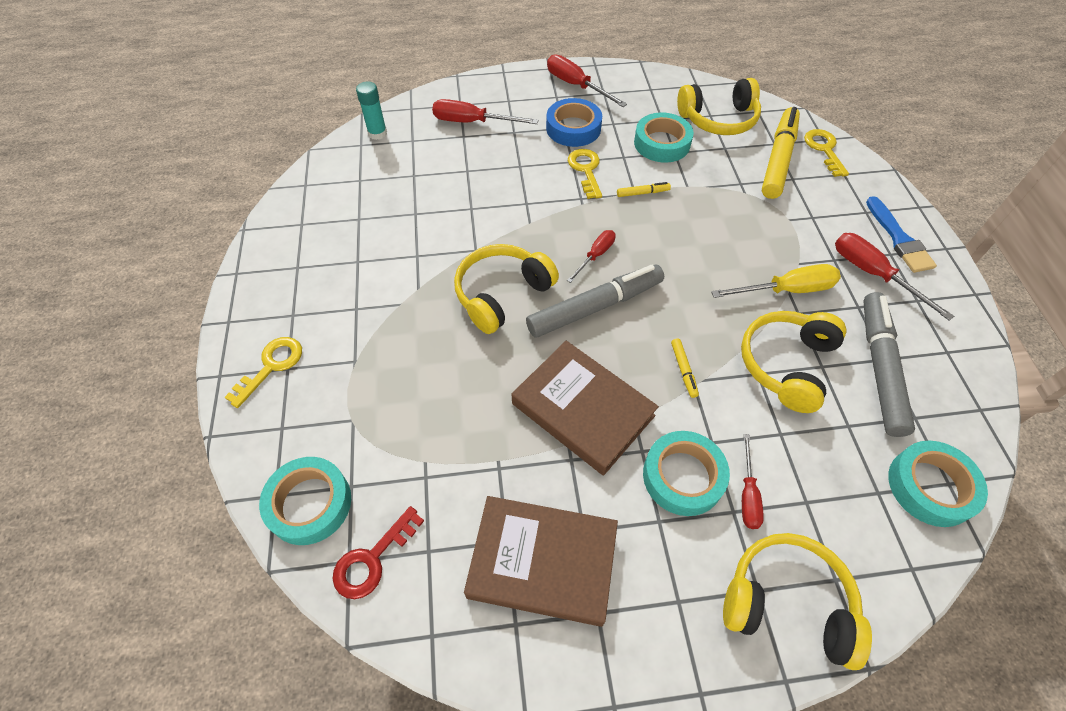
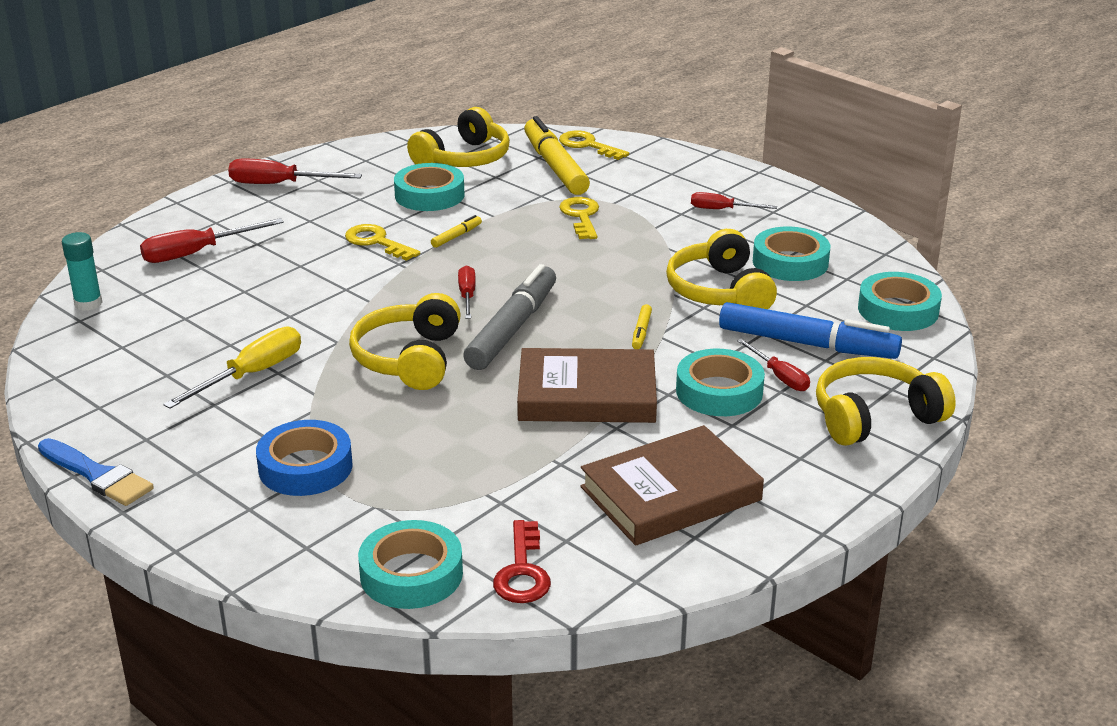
camera: 40 degrees left, 25 degrees down
yellow key [224,337,302,408] -> yellow key moved to [559,197,599,239]
blue tape [546,98,602,147] -> blue tape moved to [256,420,353,496]
yellow marker [671,338,699,398] -> yellow marker turned 60 degrees clockwise [632,304,652,349]
yellow screwdriver [711,264,841,298] -> yellow screwdriver moved to [163,327,301,409]
red screwdriver [835,233,954,321] -> red screwdriver [691,192,777,209], size x0.62
grey marker [863,292,915,437] -> turquoise tape [753,227,830,281]
blue brush [866,196,937,273] -> blue brush moved to [38,438,154,506]
none -> blue marker [719,302,902,359]

